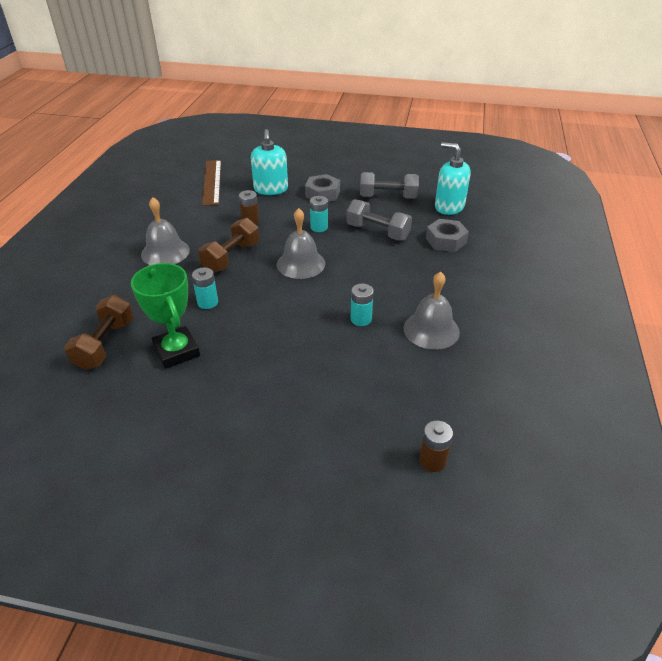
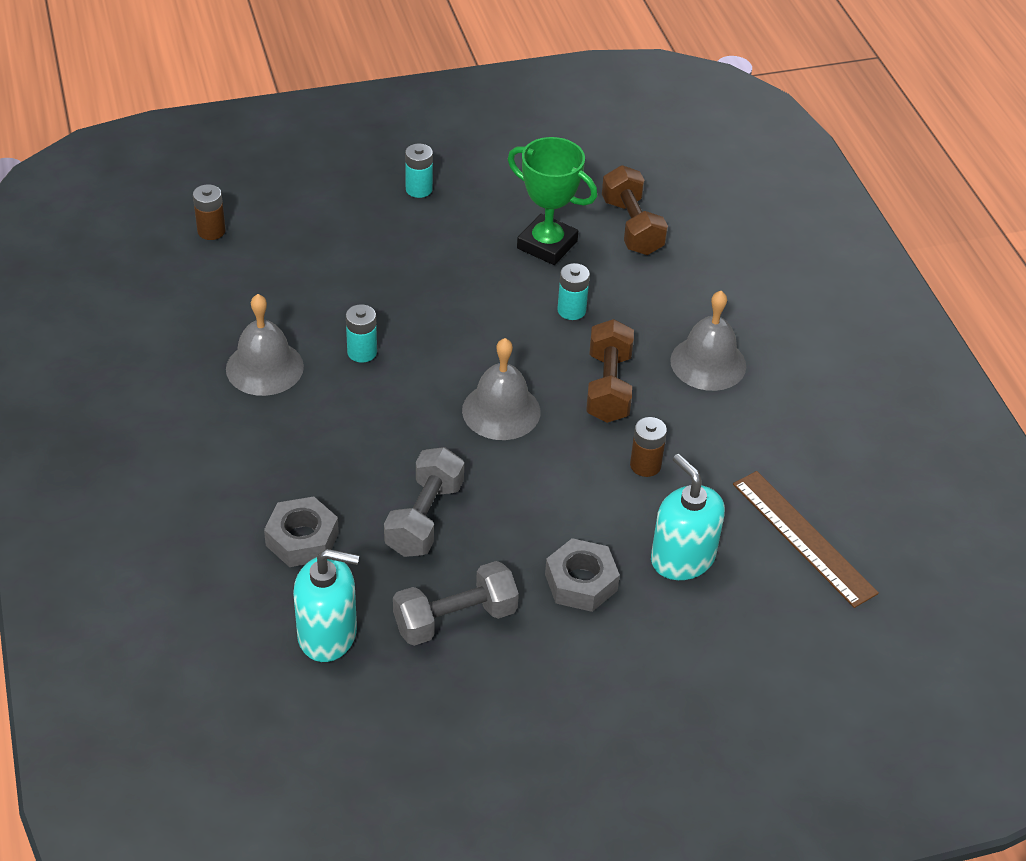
camera: 150 degrees right, 5 degrees up
turquoise battery [310,196,328,232] -> turquoise battery moved to [405,144,433,198]
grey dumbbell [346,199,412,241] -> grey dumbbell turned 75 degrees counterclockwise [384,447,464,557]

